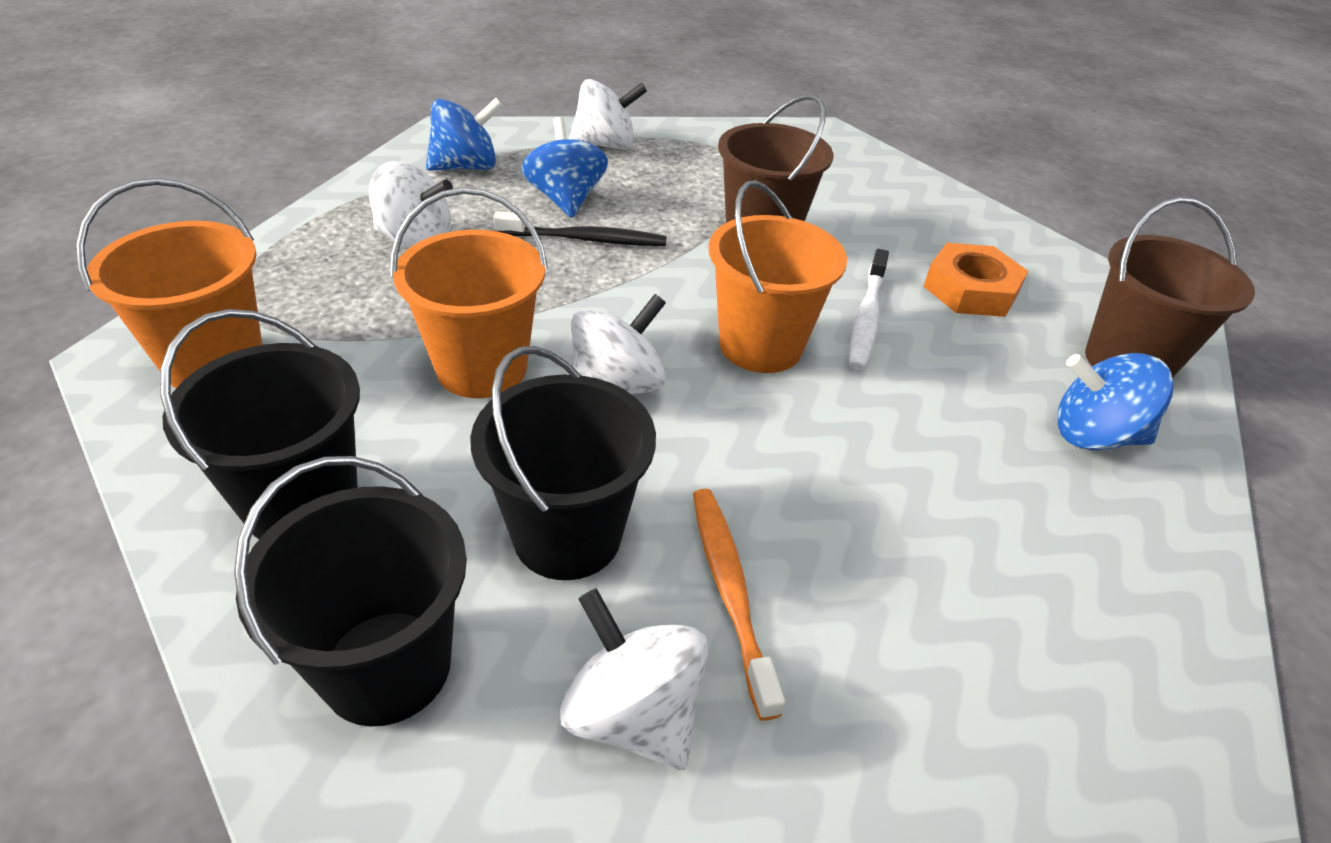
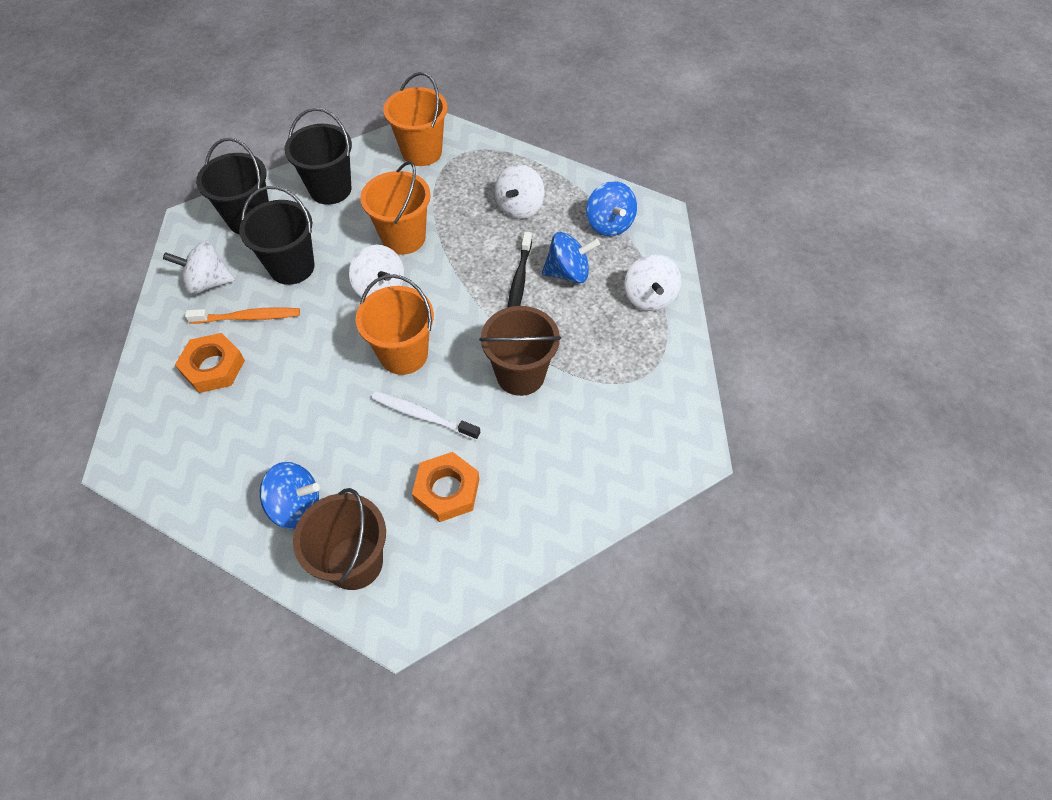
camera: 100 degrees right, 15 degrees up
white spinning top [560,588,708,770] -> white spinning top turned 150 degrees counterclockwise [163,241,235,295]
blue spinning top [1057,353,1174,450] -> blue spinning top turned 75 degrees clockwise [260,462,320,529]
none -> orange nut [175,333,245,393]

